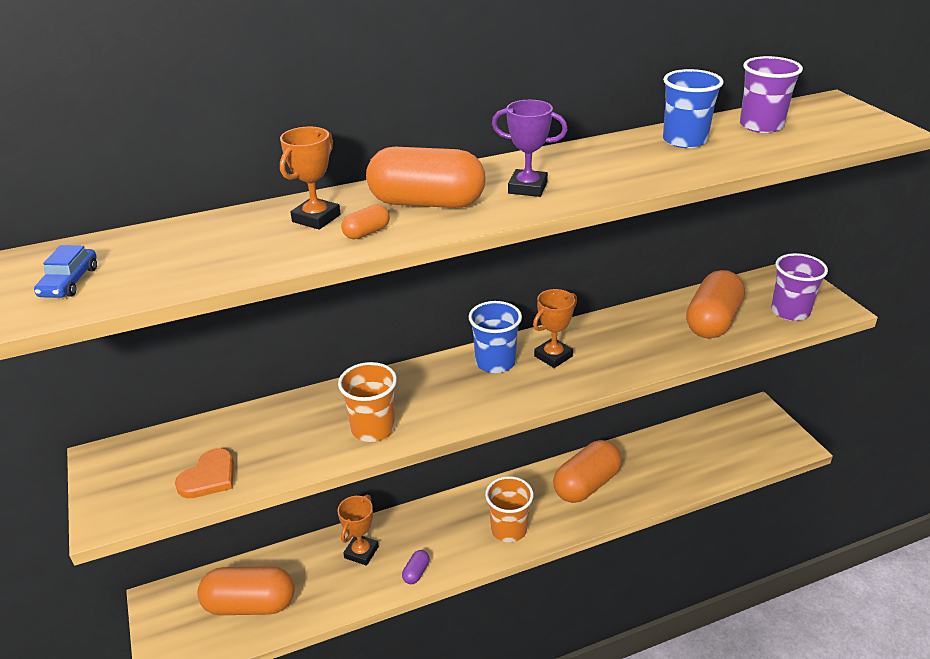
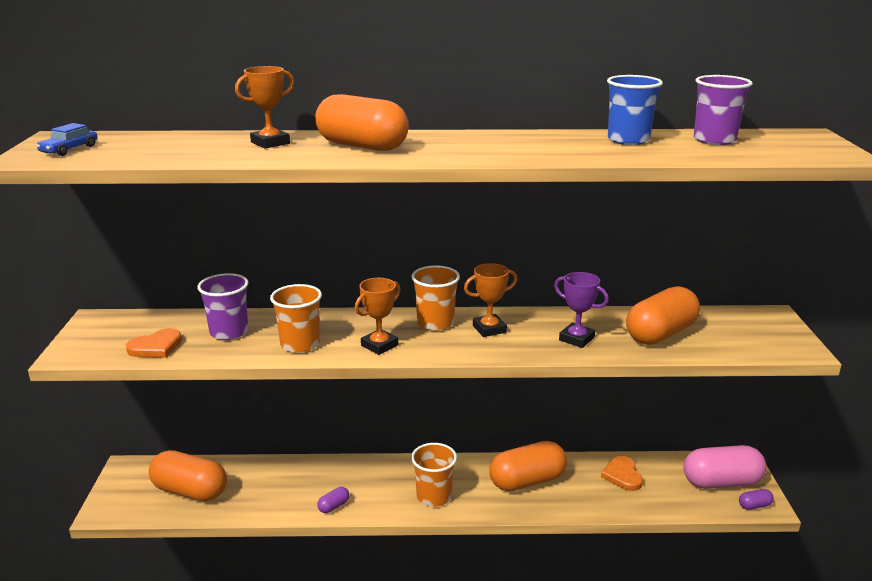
camera: 20 degrees right, 10 degrees down
orange trophy [337,495,379,566] -> orange trophy moved to [355,278,401,355]
orange capsule [341,205,390,239] -> none
blue cup [468,301,522,373] -> orange cup [411,265,460,331]
purple trophy [492,100,568,197] -> purple trophy moved to [554,272,609,348]
purple cup [771,253,828,321] -> purple cup moved to [198,273,249,340]
none -> orange heart [601,456,643,491]
none -> pink capsule [683,445,766,489]
none -> purple capsule [739,489,774,510]

